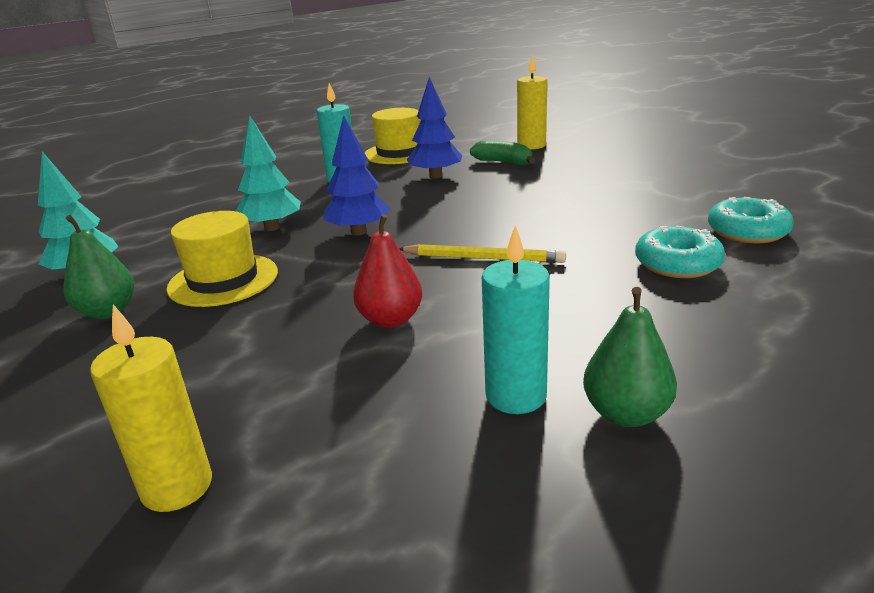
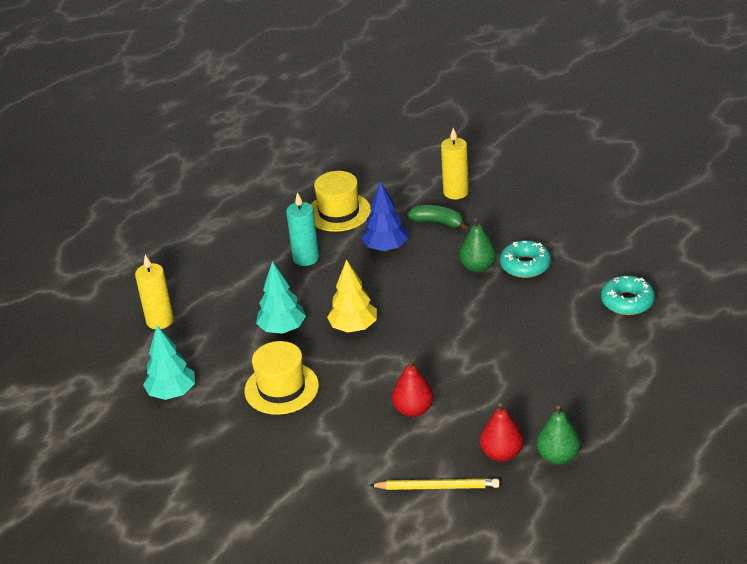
camera: 10 degrees left, 10 degrees up
green pear [63,215,134,319] -> green pear moved to [459,218,497,273]
yellow candle [90,304,212,512] -> yellow candle moved to [135,255,174,329]
blue tree [324,115,391,235] -> yellow tree [327,259,377,333]
yellow pencil [399,244,566,263] -> yellow pencil moved to [369,479,500,490]
turquoise candle [482,226,550,414] -> red pear [480,403,524,462]
turquoise donut [635,225,725,278] -> turquoise donut moved to [500,240,551,278]

